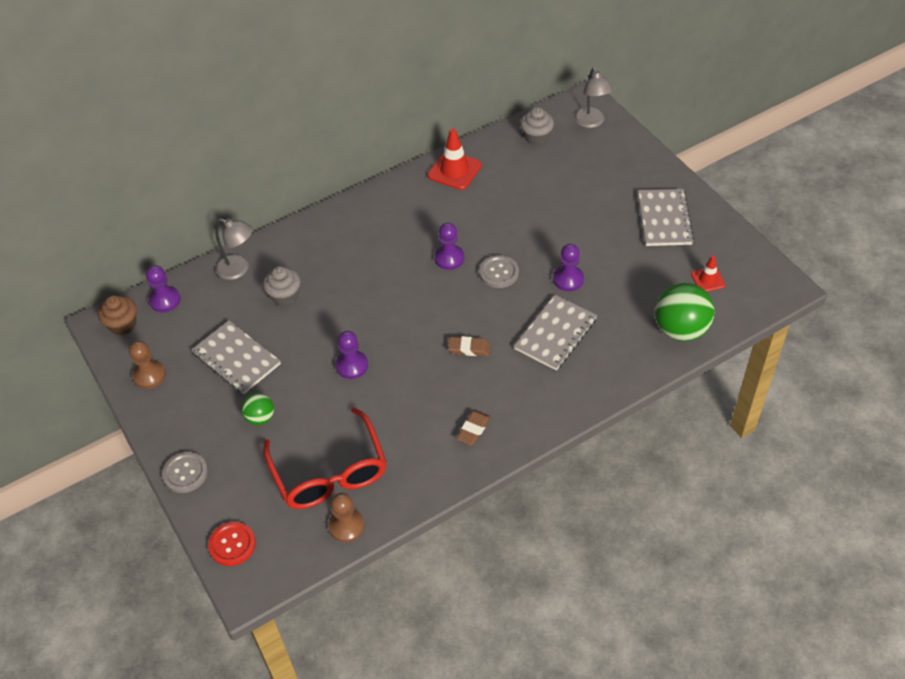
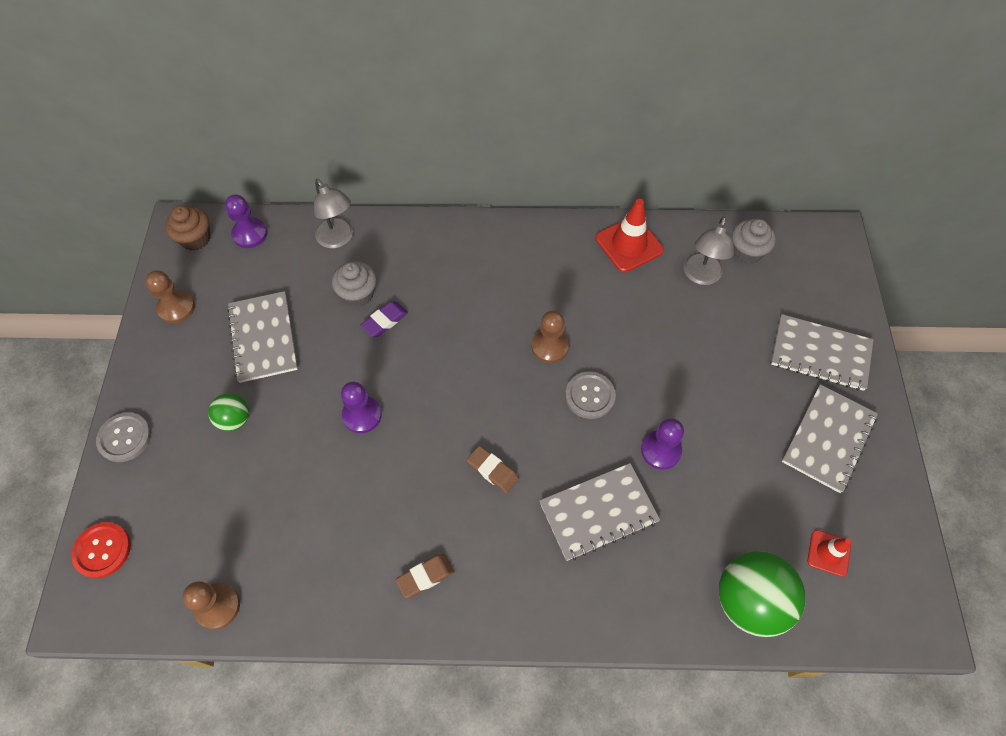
camera: 30 degrees right, 10 degrees up
red glasses [263,408,387,509] -> none
purple pawn [434,223,464,270] -> brown pawn [532,310,569,363]
grey lamp [574,67,613,128] -> grey lamp moved to [683,217,734,285]
none -> purple eraser [360,301,408,337]
none -> grey notebook [771,314,874,391]

